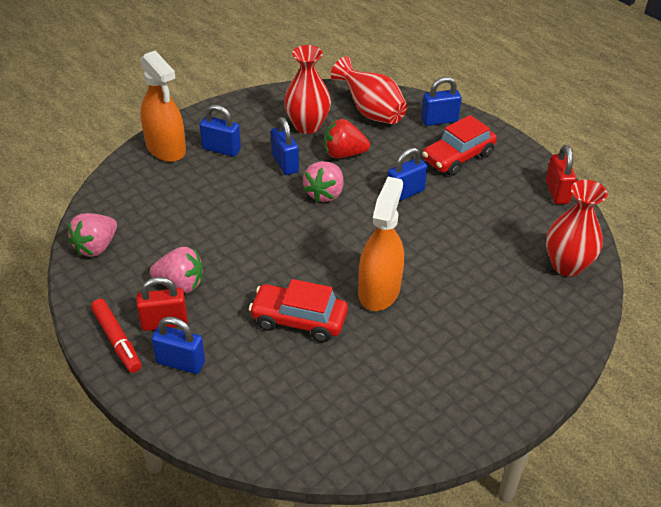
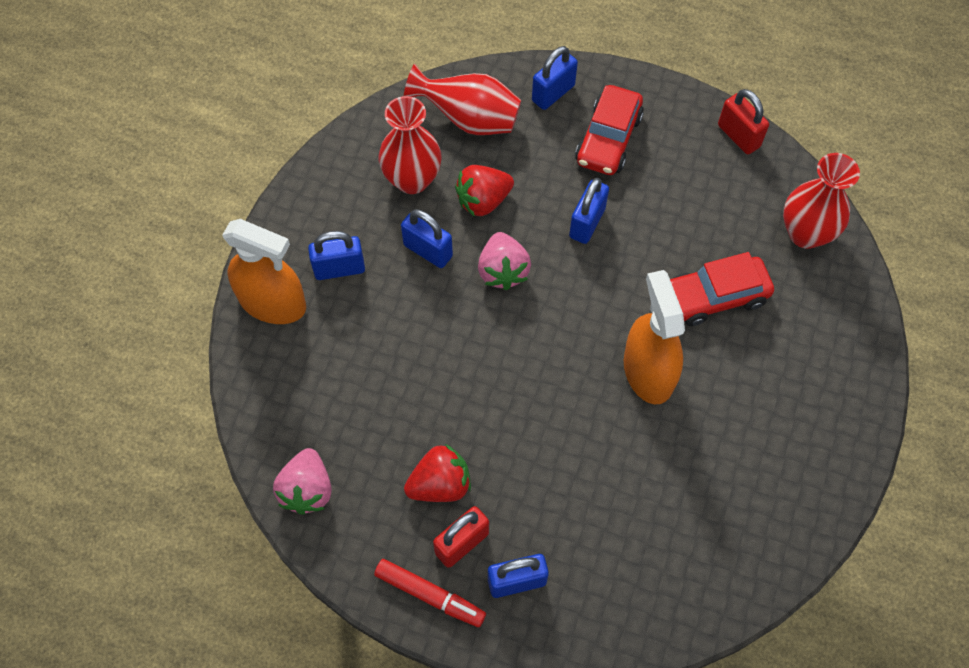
camera: 30 degrees left, 20 degrees up
pink strawberry [150,247,203,293] -> red strawberry [404,444,471,502]
red car [249,279,348,342] -> red car moved to [670,252,774,326]

